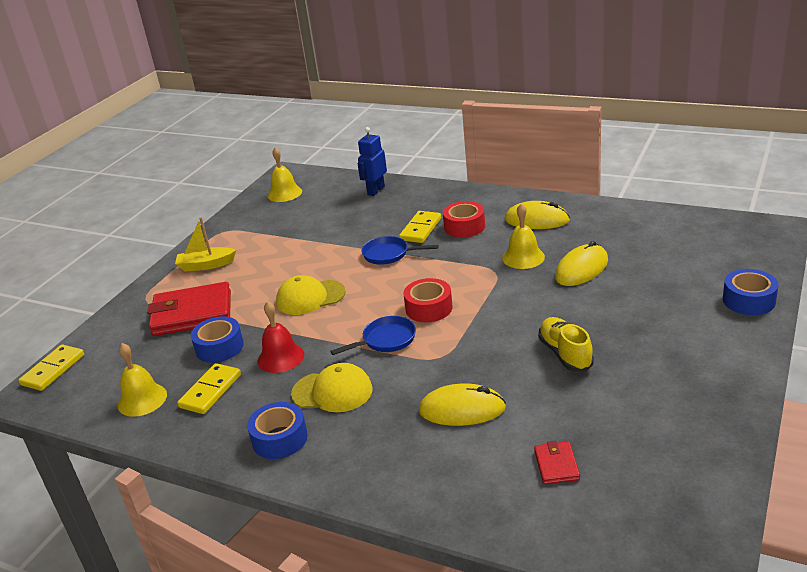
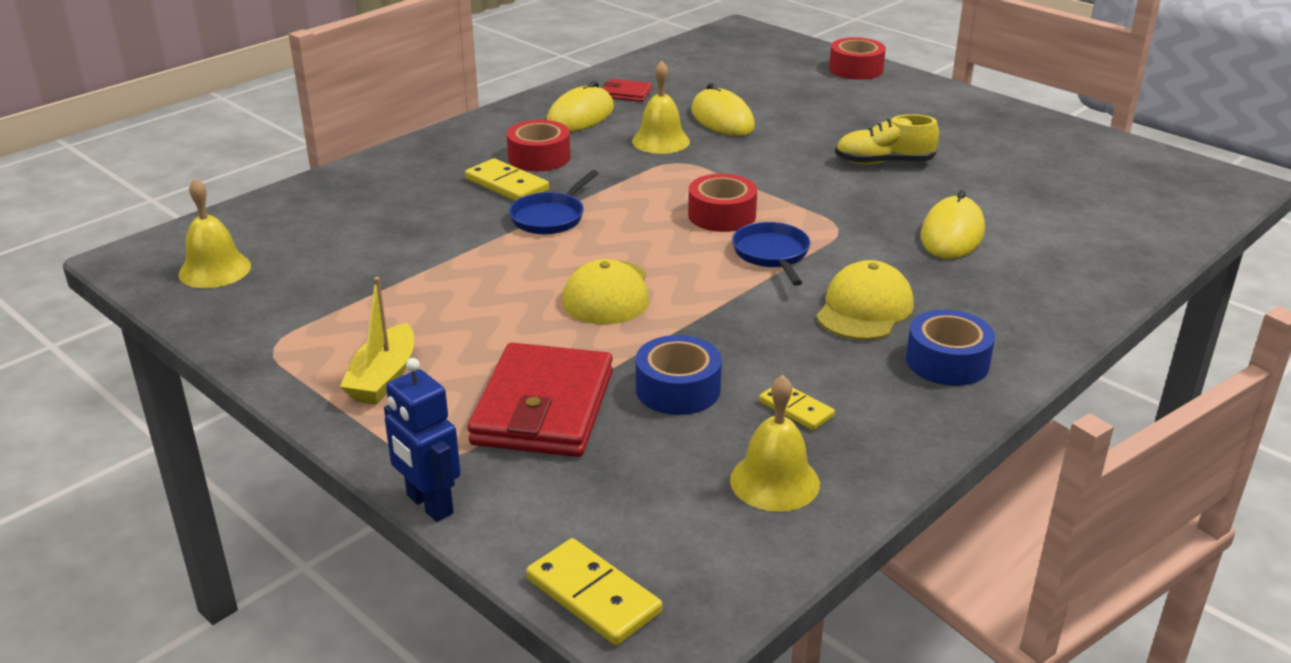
camera: 75 degrees left, 0 degrees up
yellow domino [177,363,241,414] -> yellow domino [759,387,835,430], size x0.65
red bell [258,301,304,373] -> none
blue robot [357,127,387,196] -> blue robot moved to [384,358,461,522]
red wallet [534,441,580,484] -> red wallet moved to [603,79,652,102]
blue tape [723,269,779,315] -> red tape [829,37,886,80]

